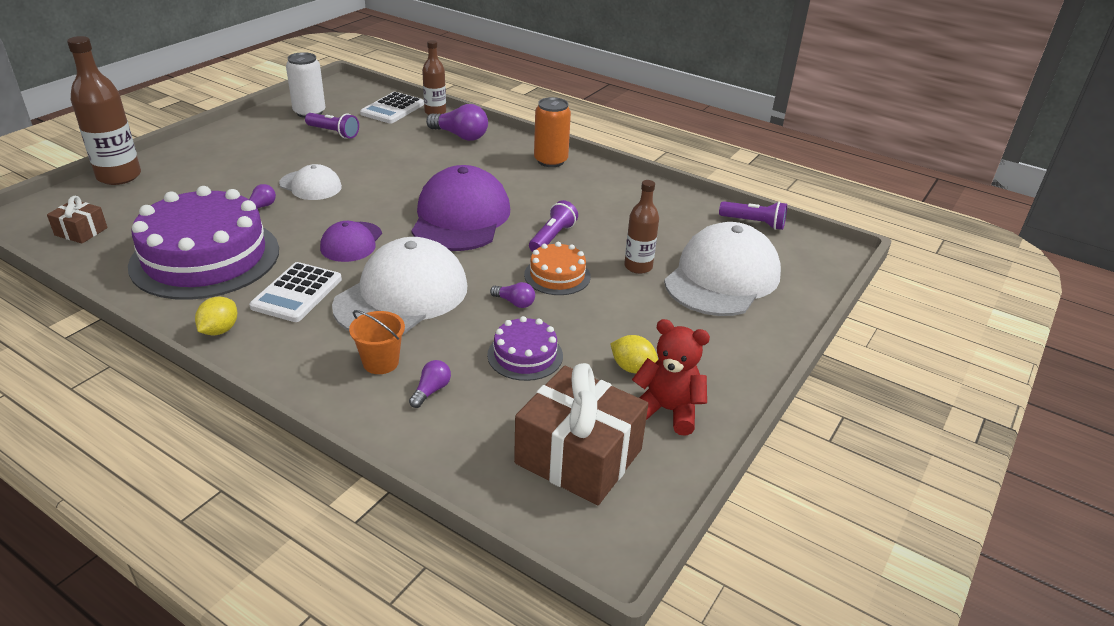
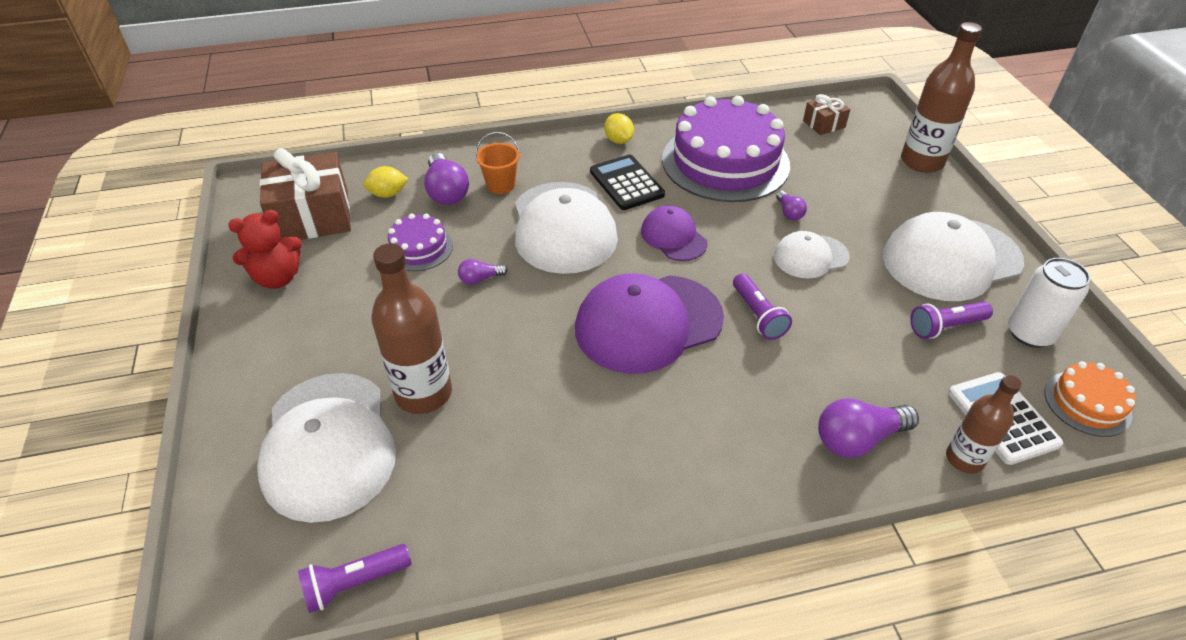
camera: 135 degrees right, 10 degrees up
white calculator [249,262,342,322] -> black calculator [590,155,665,210]
purple light bulb [409,360,451,408] -> purple light bulb [424,153,469,205], size x1.88
purple cap [411,165,510,251] -> purple cap turned 105 degrees clockwise [575,273,724,374]
orange cake [524,242,591,295] -> orange cake moved to [1045,361,1136,437]
purple flashlight [529,200,578,252] -> purple flashlight moved to [733,273,792,340]
orange can [534,97,571,167] -> none
yellow lemon [610,335,658,374] -> yellow lemon moved to [363,166,408,198]
brown bottle [624,180,659,274] -> brown bottle [371,243,452,414], size x1.64
none -> white cap [883,212,1024,301]

